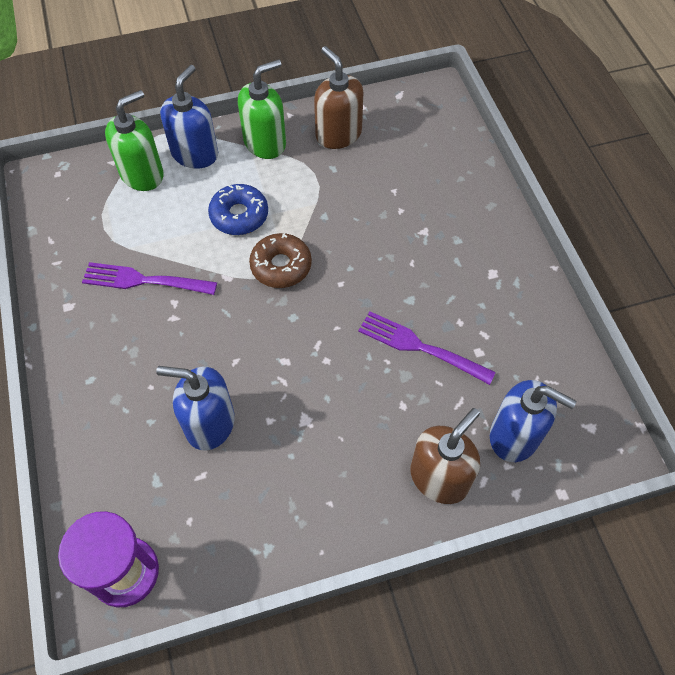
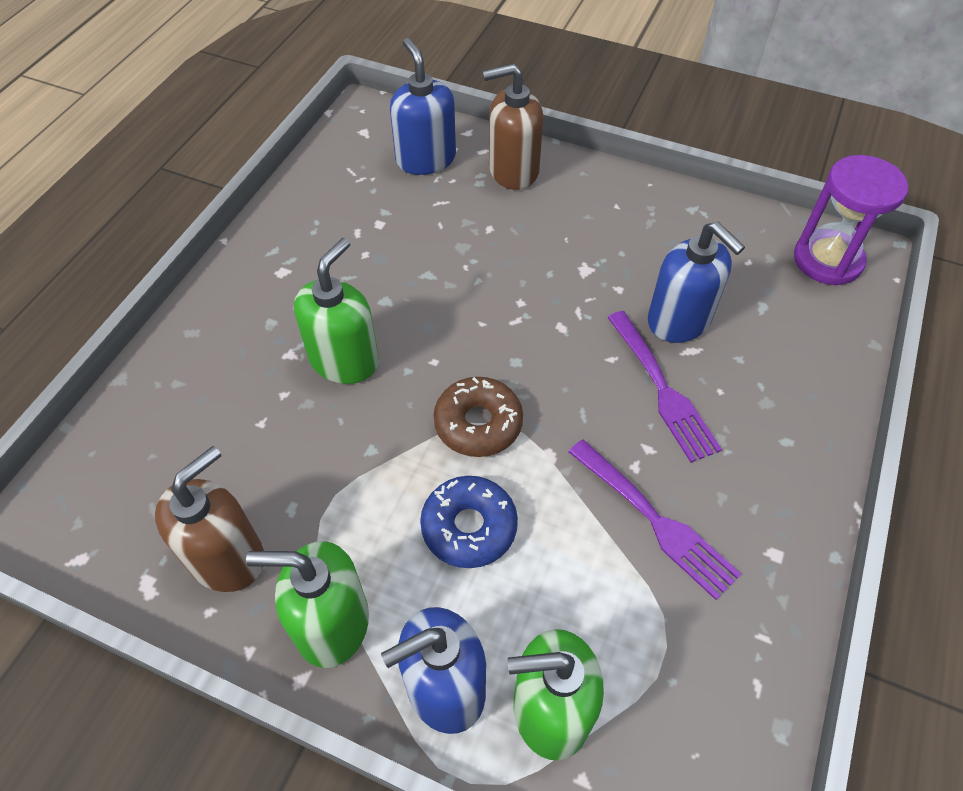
camera: 140 degrees left, 5 degrees down
brown soap dispenser [314,46,364,149] -> brown soap dispenser turned 150 degrees counterclockwise [155,446,264,592]
purple fork [358,311,496,385] -> purple fork moved to [607,311,722,463]
none -> green soap dispenser [294,238,379,384]

